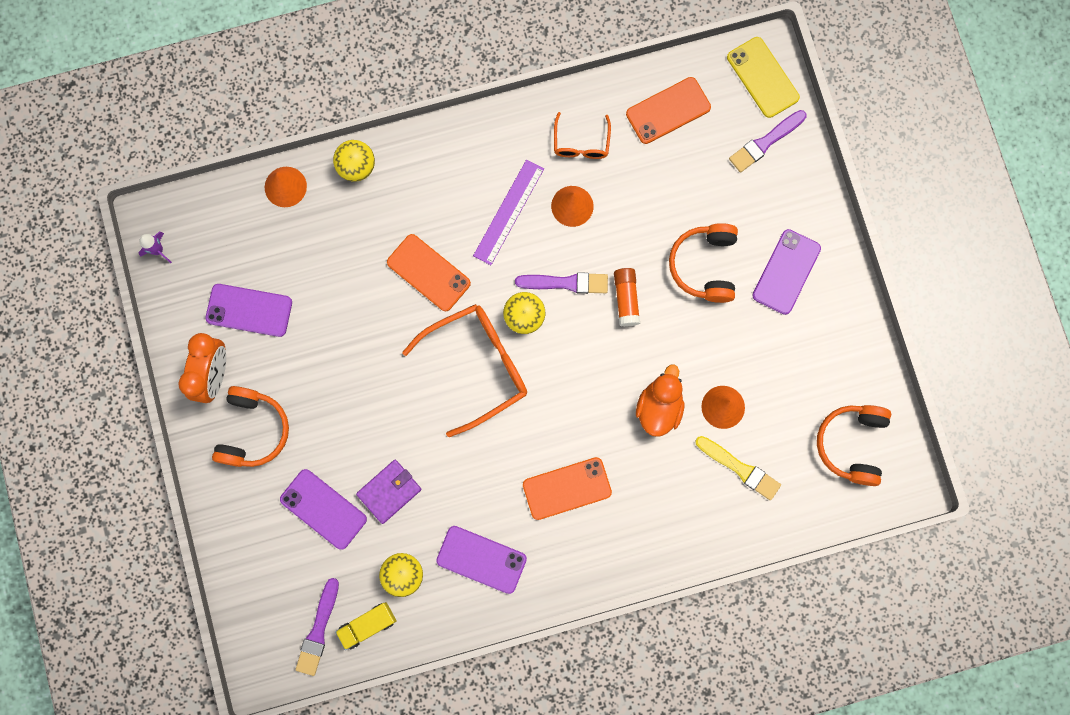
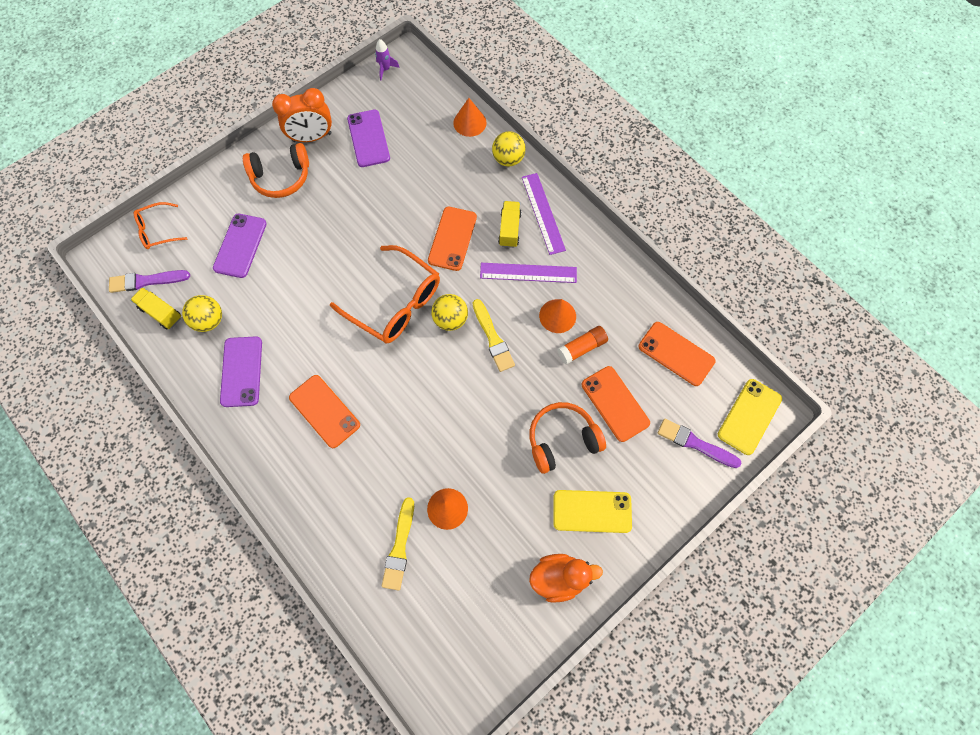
camera: 65 degrees right, 10 degrees down
purple wallet [356,460,422,524] -> none
purple brush [515,272,608,294] -> yellow brush [473,299,515,372]
orange glasses [554,112,611,159] -> orange glasses moved to [134,202,187,249]
orange glue stick [614,268,640,327] -> orange glue stick moved to [557,326,608,364]
orange duck [636,364,684,437] -> orange duck moved to [529,554,603,603]
purple phone [752,229,821,315] -> yellow phone [553,490,632,533]
orange headphones [817,405,891,486] -> none
none -> yellow truck [498,201,521,248]
none -> purple ruler [522,173,566,255]
none -> orange phone [582,366,650,442]

